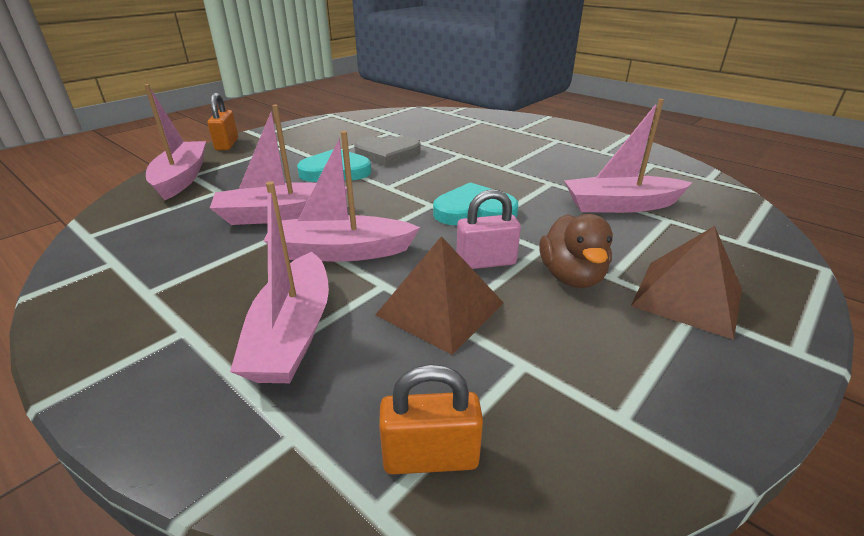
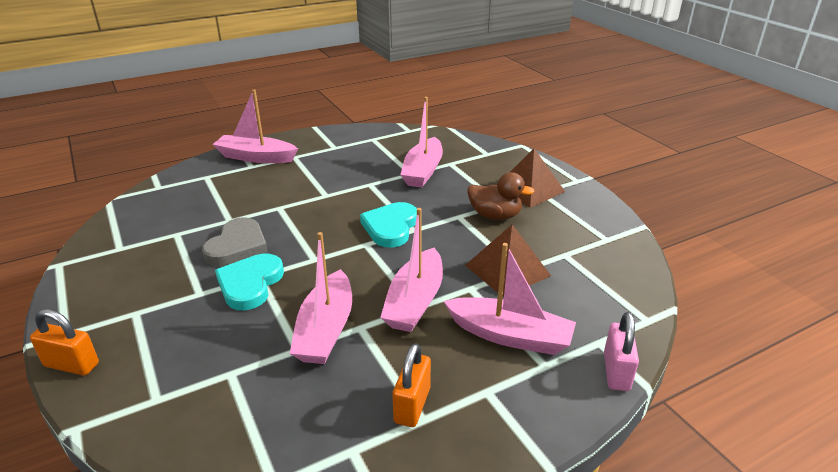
camera: 70 degrees left, 0 degrees up
pink boat [144,84,206,200] -> pink boat moved to [213,89,298,163]
orange padlock [379,364,483,475] -> orange padlock moved to [392,343,431,427]
pink padlock [456,189,521,269] -> pink padlock moved to [604,312,639,391]

